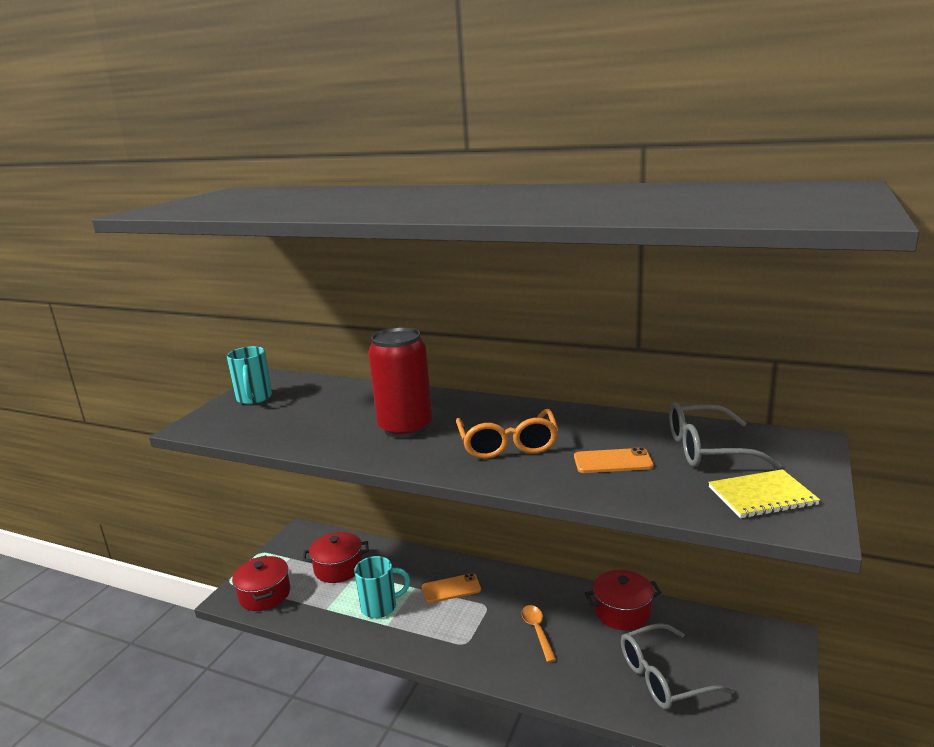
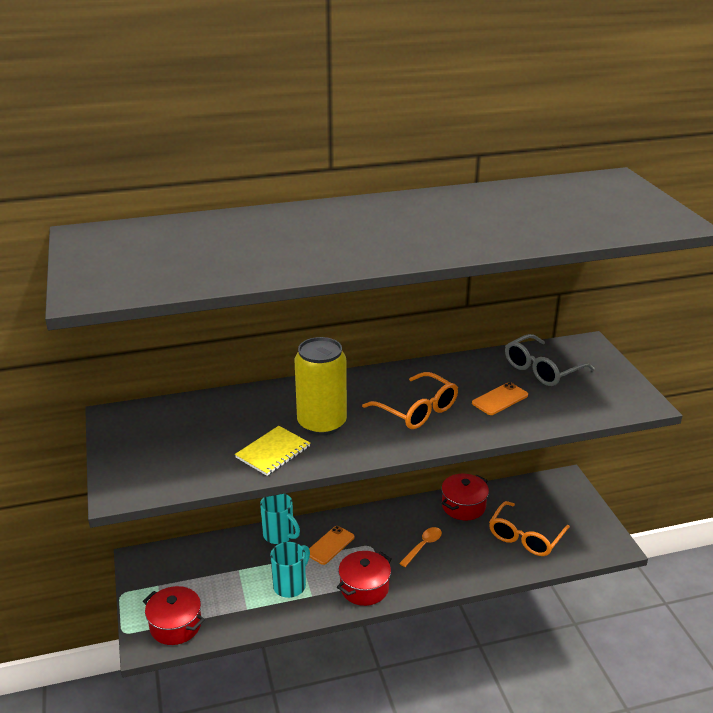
camera: 40 degrees left, 10 degrees up
turquoise mug [227,346,272,404] -> turquoise mug moved to [260,494,300,544]
red pot [303,532,369,583] -> red pot moved to [337,551,391,606]
red can [368,327,433,438] -> yellow can [294,337,347,436]
orange spoon [521,605,556,663] -> orange spoon turned 90 degrees clockwise [399,527,442,567]
grey glasses [621,623,735,709] -> orange glasses [489,501,570,556]
yellow notebook [708,469,820,518] -> yellow notebook moved to [235,426,310,476]

